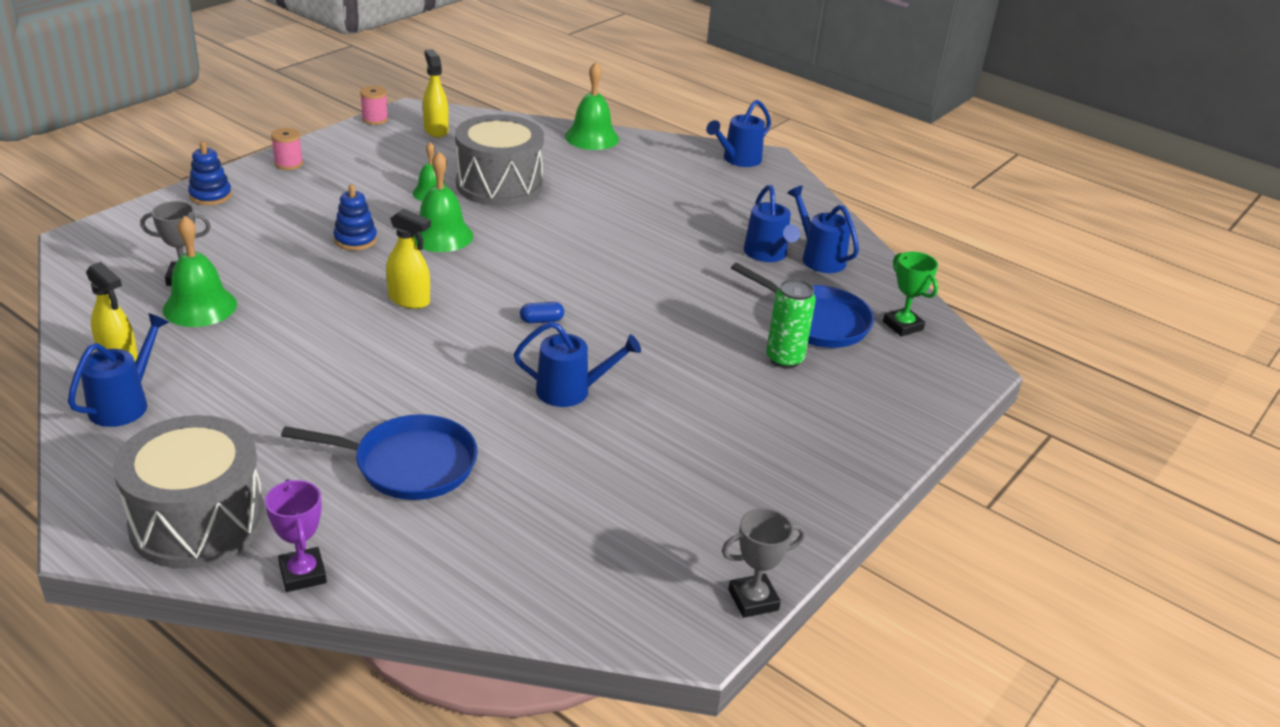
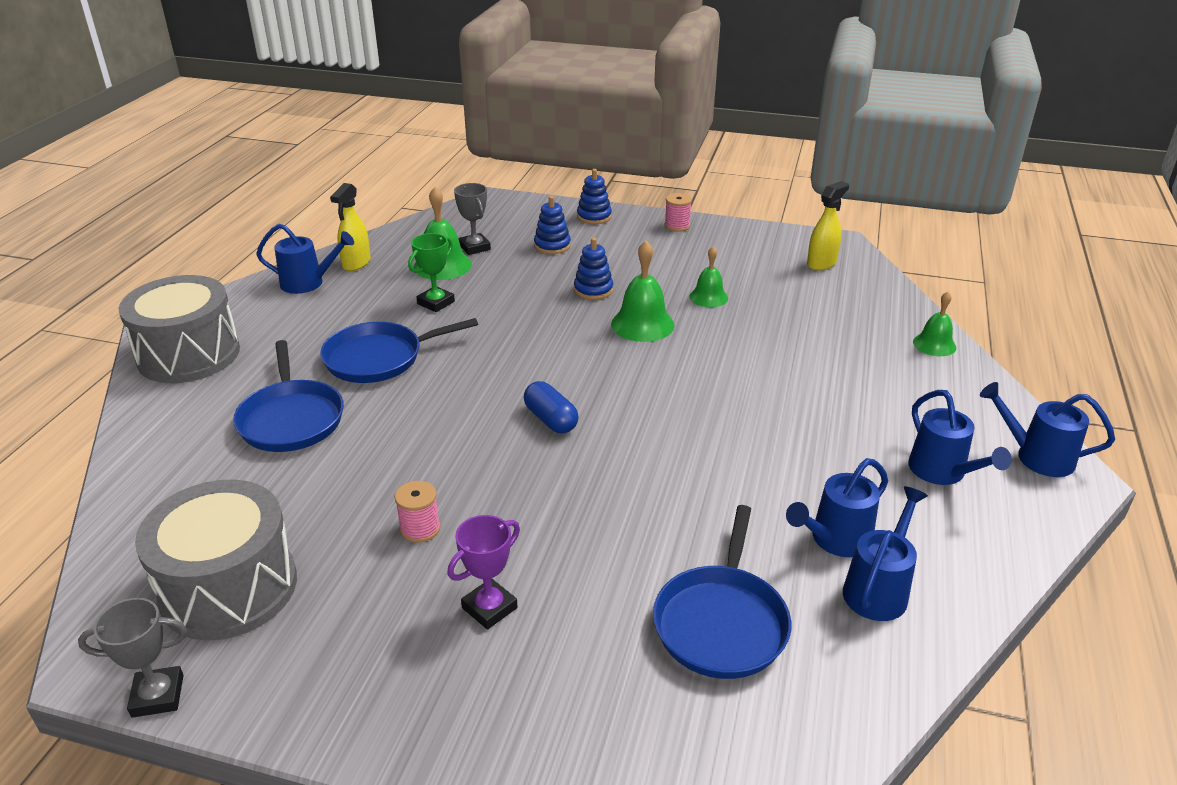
camera: 70 degrees right, 0 degrees up
purple trophy [265,479,327,592] -> purple trophy moved to [447,515,520,629]
pink spool [360,86,388,125] -> pink spool moved to [395,481,440,543]
yellow spray bottle [386,208,431,309] -> none
grey drum [455,114,544,206] -> grey drum moved to [135,479,297,641]
blue watering can [514,322,641,407] -> blue watering can moved to [908,390,1011,485]
blue capsule [520,302,564,323] -> blue capsule [524,381,579,433], size x1.54
green bell [565,62,619,150] -> green bell [913,291,956,356], size x0.64
grey trophy [722,508,805,618] -> grey trophy turned 60 degrees counterclockwise [78,598,187,718]
green can [766,279,816,368] -> none
green trophy [883,252,938,337] -> green trophy moved to [408,233,455,312]
none -> blue pan [320,318,478,383]
none -> blue stacking toy [534,196,571,254]

